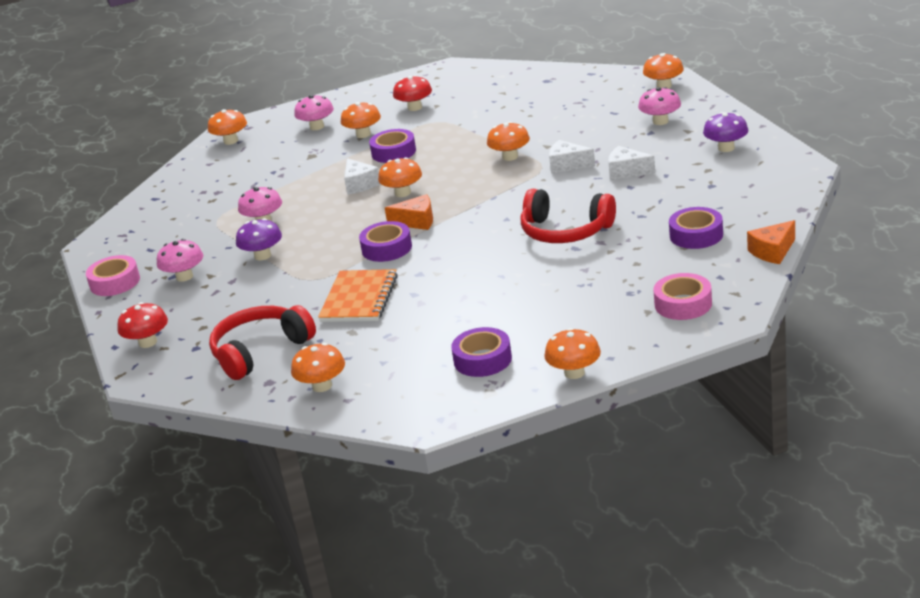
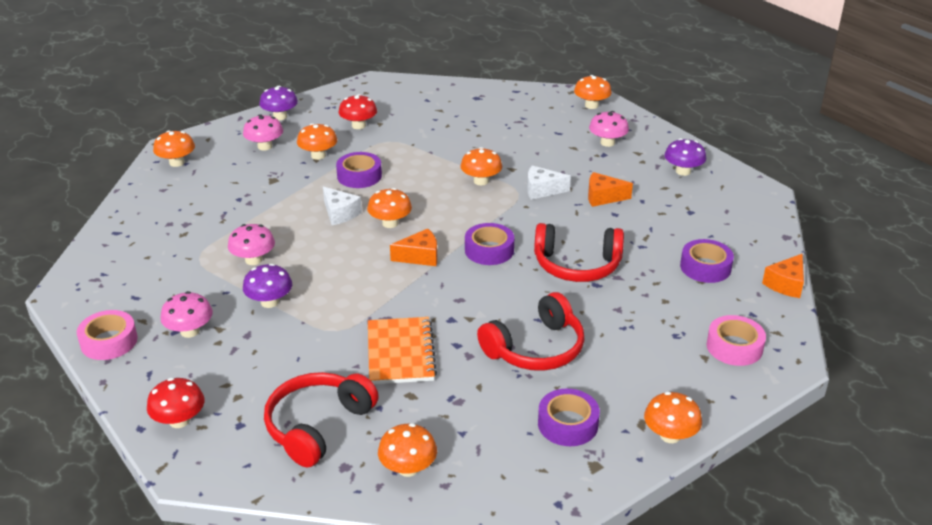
camera: 20 degrees left, 5 degrees up
purple tape [359,221,412,262] -> purple tape moved to [465,223,514,265]
white cheese [608,146,655,180] -> orange cheese [588,172,633,207]
none -> purple mushroom [259,86,298,120]
none -> red headphones [477,292,585,371]

